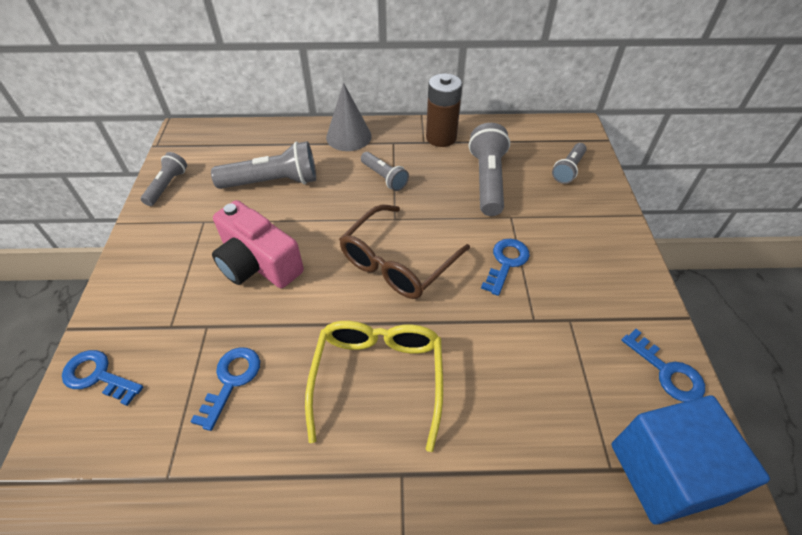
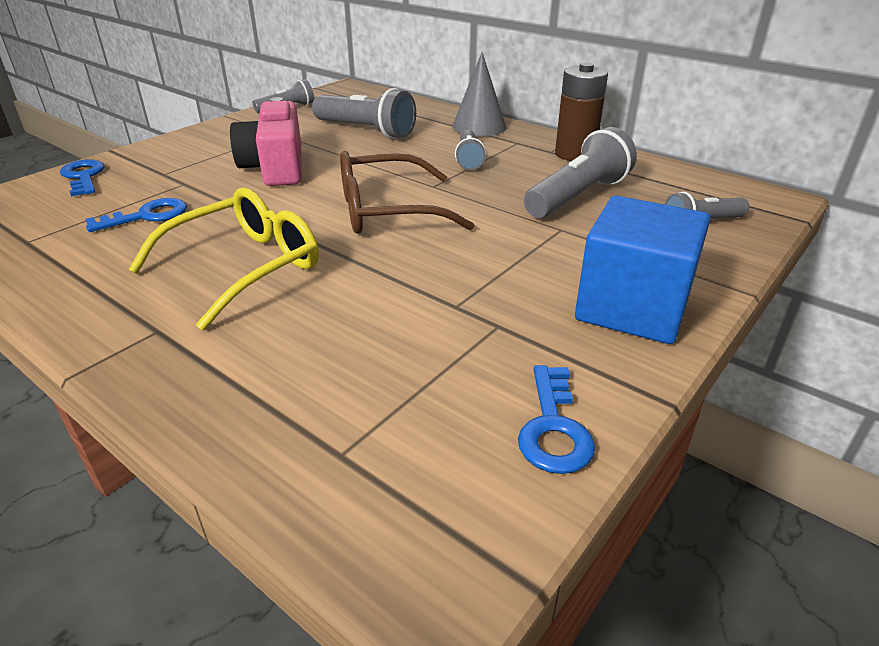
camera: 40 degrees right, 15 degrees down
blue key [481,239,530,296] -> none
blue cube [612,395,770,525] -> blue cube moved to [575,196,711,344]

